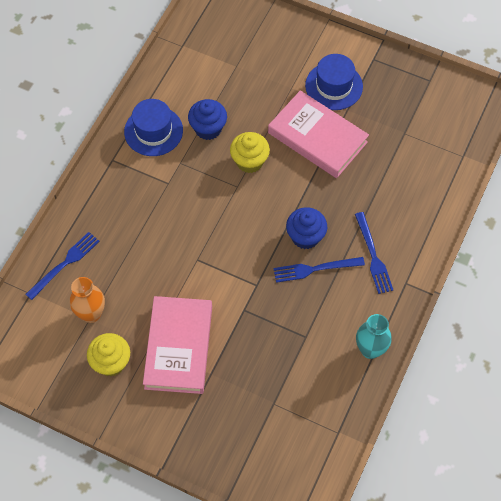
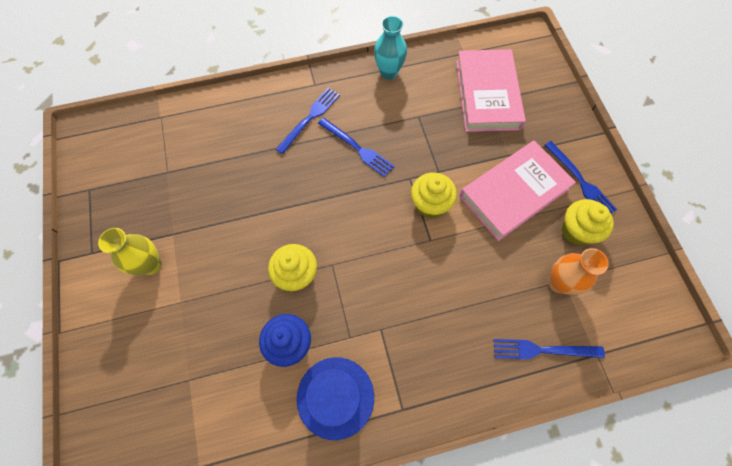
camera: 130 degrees left, 5 degrees up
pink book [268,90,369,178] -> pink book moved to [456,49,526,132]
blue cupcake [286,207,327,249] -> none
blue hat [305,54,363,110] -> yellow vase [98,228,161,275]
none -> yellow cupcake [411,172,457,218]
none -> blue fork [544,141,617,214]

